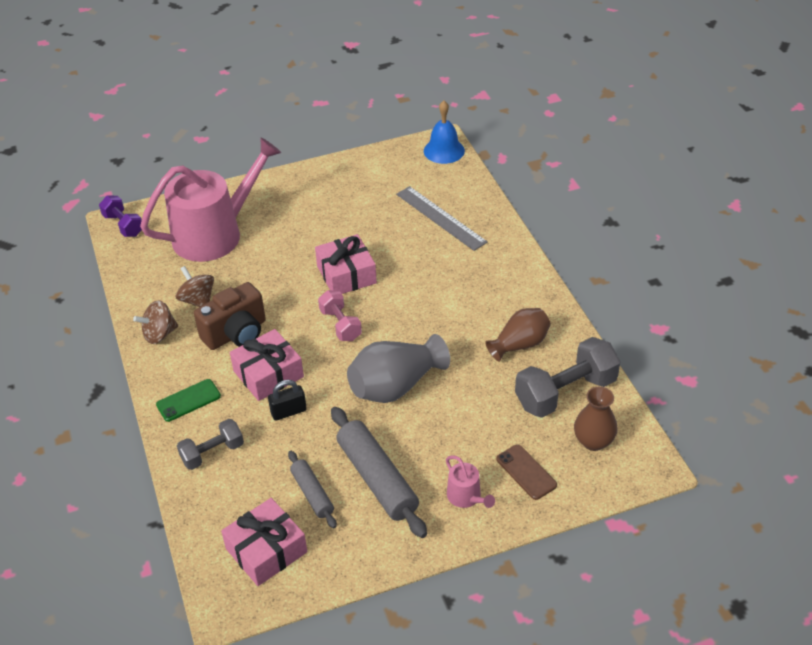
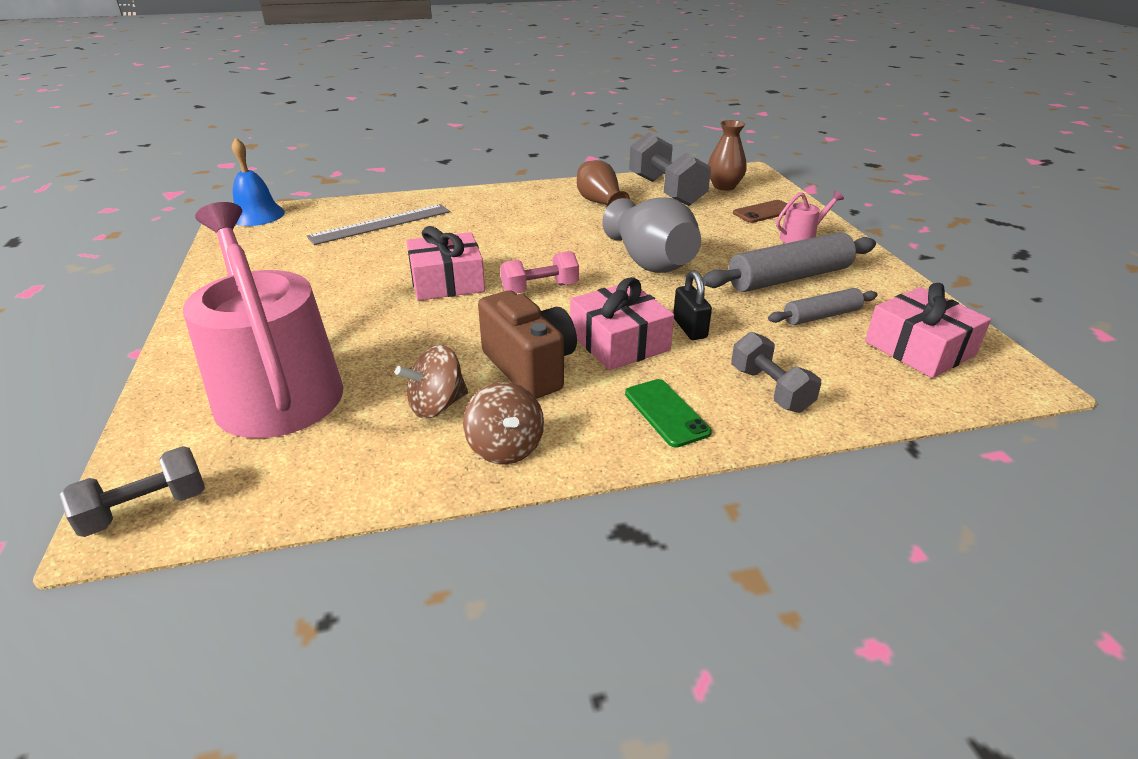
camera: 85 degrees left, 10 degrees down
purple dumbbell [99,196,142,237] -> grey dumbbell [59,446,205,537]

